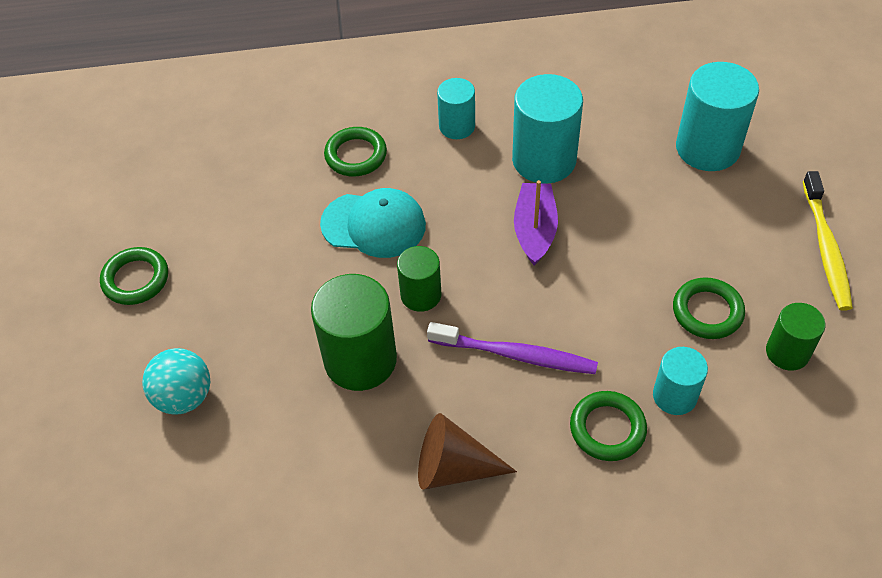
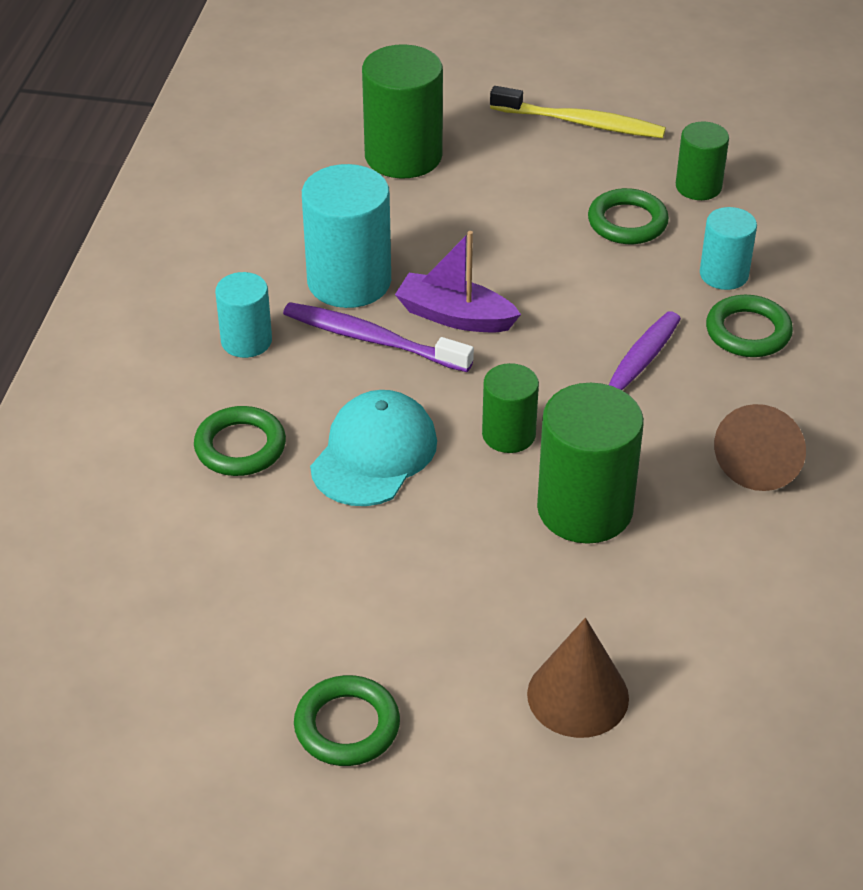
camera: 75 degrees left, 10 degrees down
turquoise ball [142,348,210,414] -> brown cone [527,618,629,738]
turquoise cylinder [676,62,759,171] -> green cylinder [362,44,443,178]
none -> purple toothbrush [283,302,474,372]

